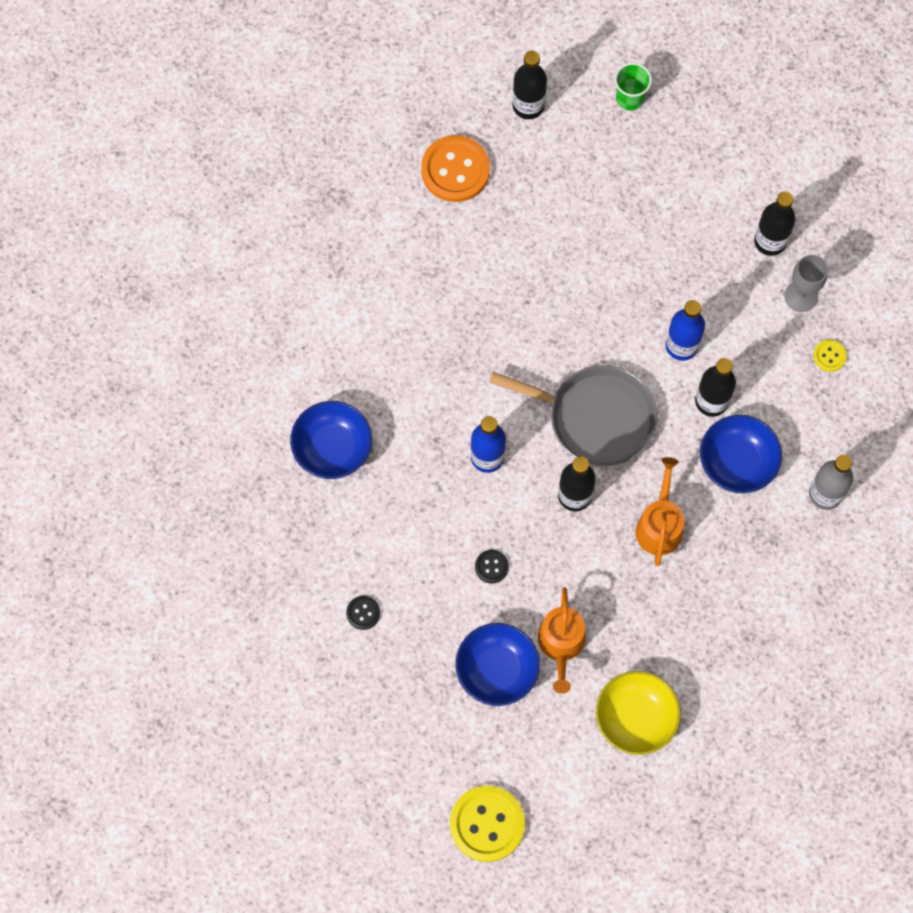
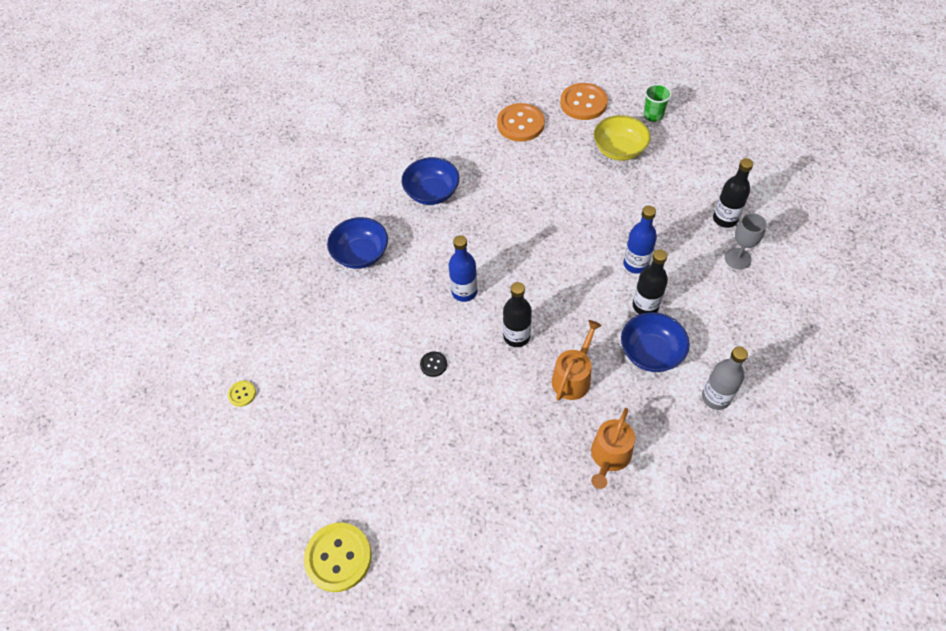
camera: 25 degrees right, 15 degrees down
black button [346,596,380,630] -> none
blue bowl [456,623,540,706] -> blue bowl moved to [402,157,459,205]
grey pan [489,365,657,467] -> none
black bottle [512,50,547,119] -> orange button [560,83,608,120]
orange watering can [538,587,586,694] -> orange watering can moved to [591,408,635,489]
yellow bowl [596,671,681,755] -> yellow bowl moved to [594,115,651,161]
yellow button [813,339,847,372] -> yellow button moved to [228,381,256,407]

